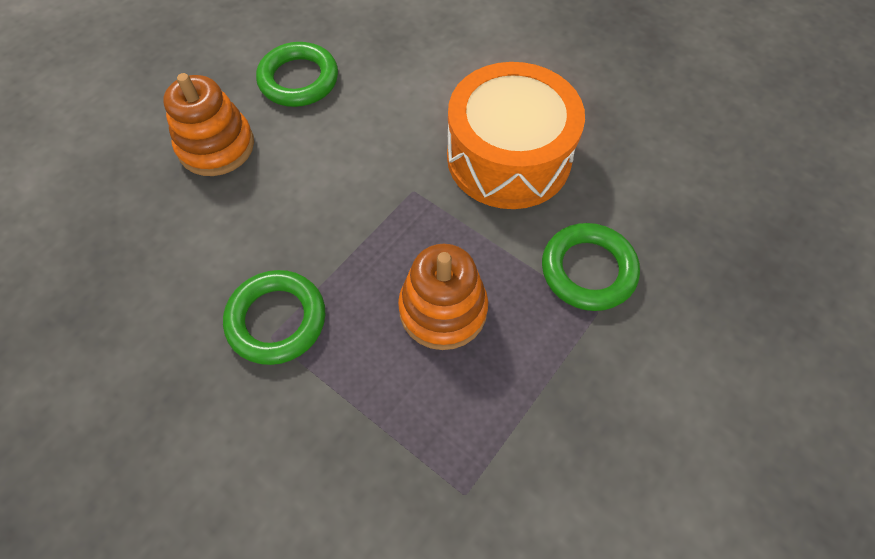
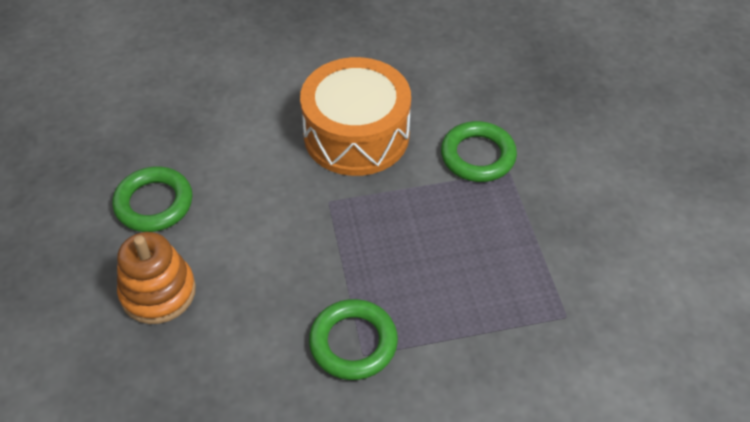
camera: 50 degrees left, 10 degrees down
orange stacking toy [398,244,488,350] -> none

